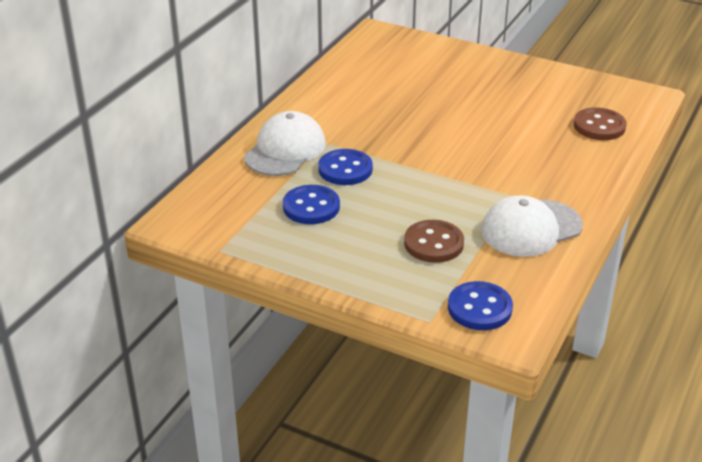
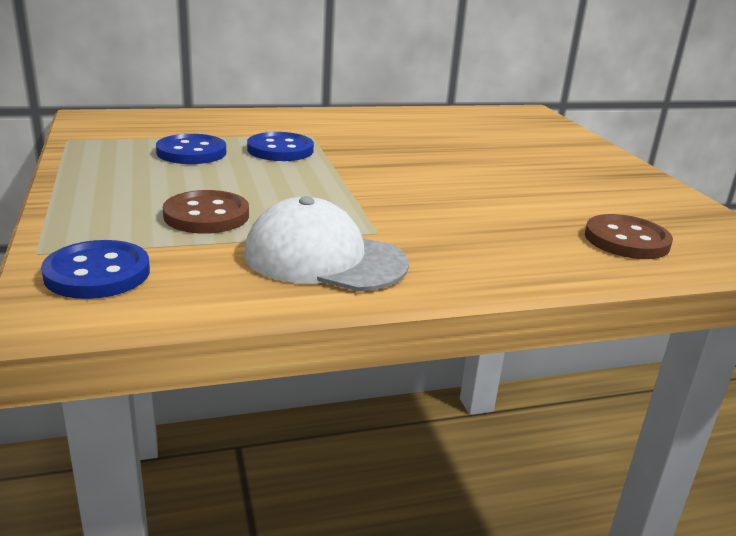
camera: 45 degrees right, 10 degrees down
white cap [244,111,326,176] -> none

